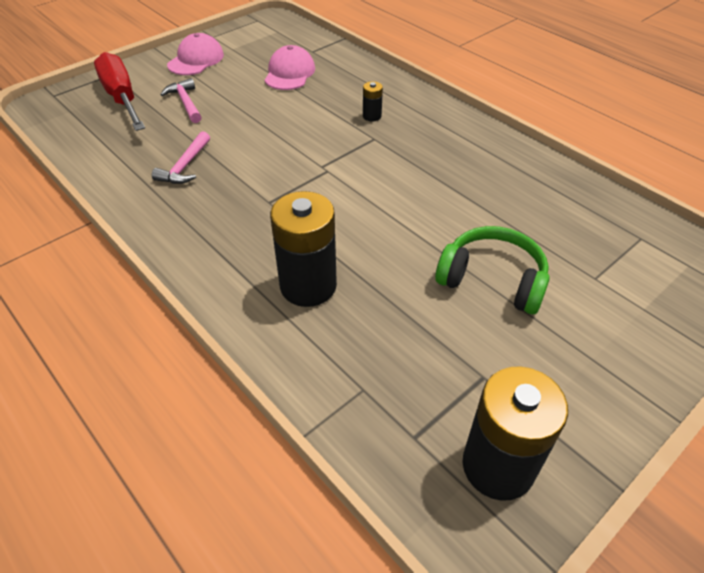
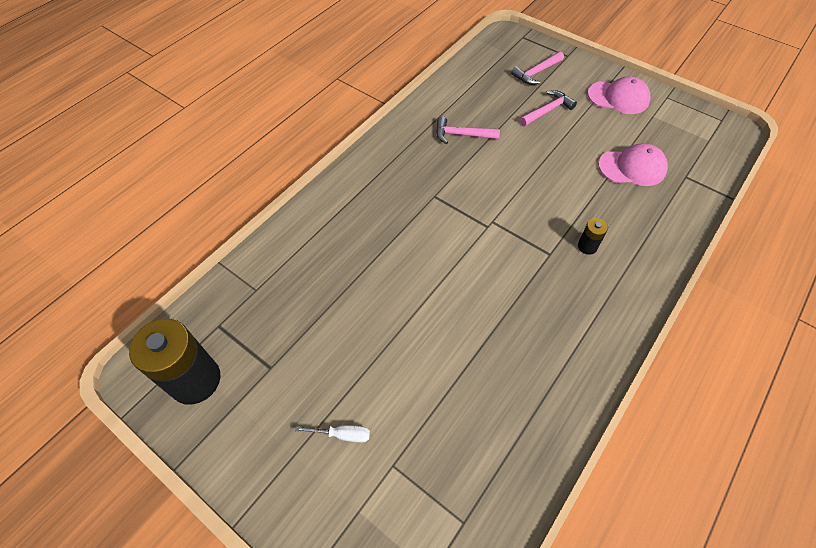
camera: 80 degrees right, 10 degrees up
red screwdriver [94,52,145,131] -> pink hammer [511,51,564,85]
black battery [270,191,337,307] -> none
green headphones [435,226,550,315] -> none
none -> white screwdriver [295,425,370,443]

